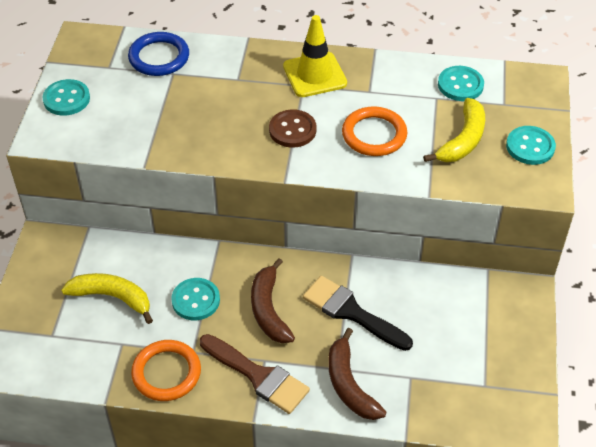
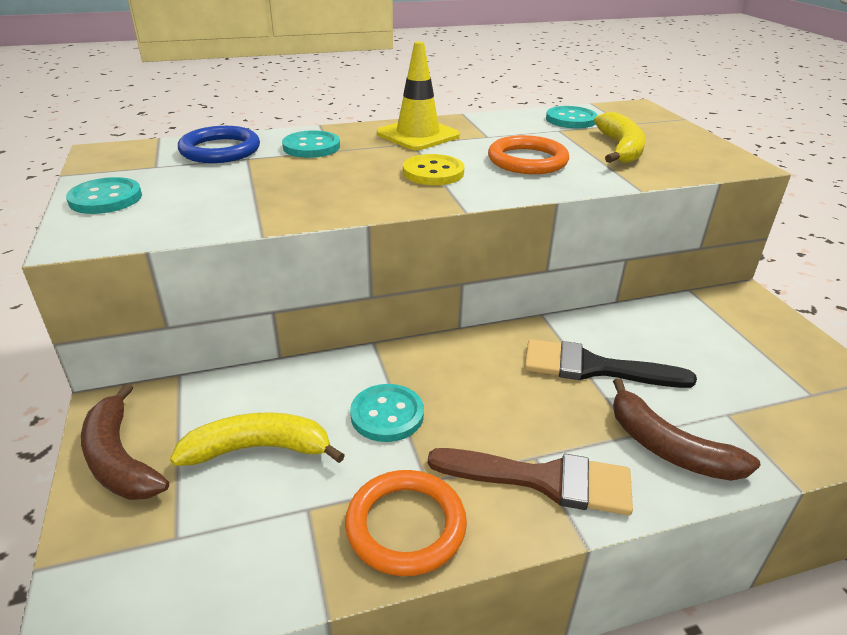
camera: 25 degrees left, 15 degrees down
brown banana [251,258,295,343] -> brown banana moved to [81,383,169,500]
brown button [269,109,316,147] -> yellow button [403,154,464,185]
turquoise button [506,126,556,165] -> turquoise button moved to [282,130,340,158]

